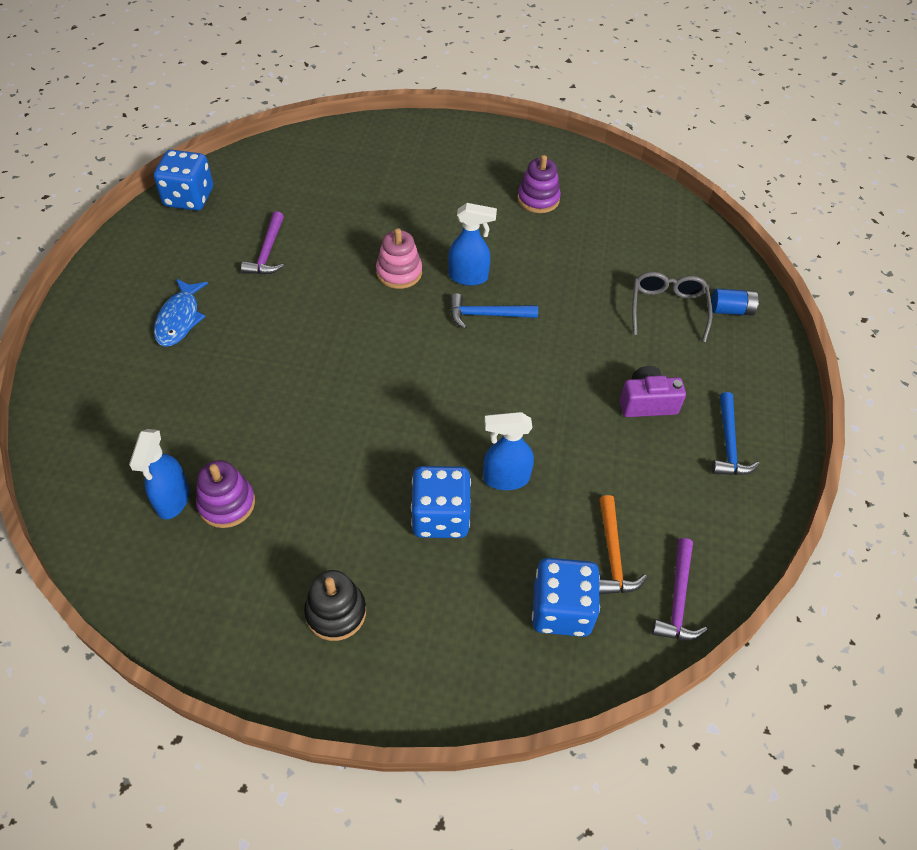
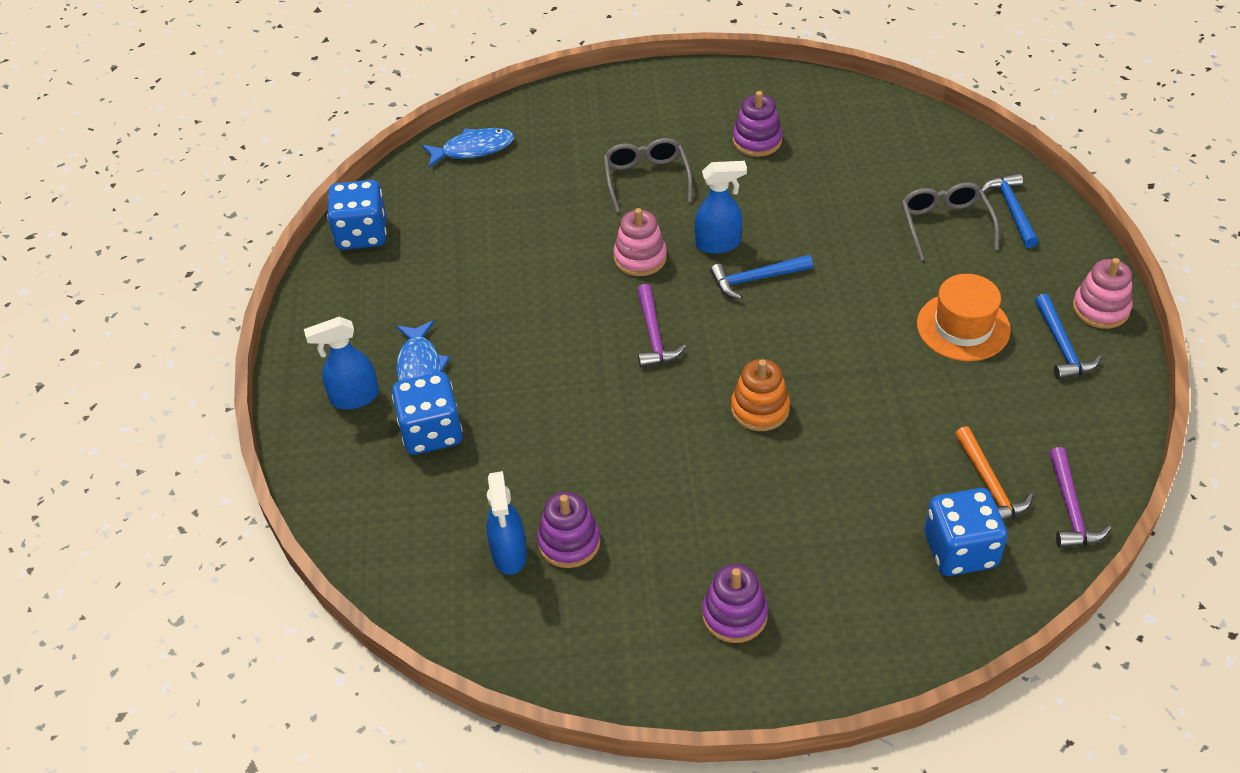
camera: 10 degrees left, 5 degrees down
purple hammer [241,211,284,275] -> purple hammer moved to [637,284,686,368]
black stacking toy [304,570,366,641] -> purple stacking toy [702,564,768,643]
blue dice [411,466,471,538] -> blue dice moved to [392,372,463,455]
blue spray bottle [483,412,534,490] -> blue spray bottle moved to [304,317,379,409]
purple camera [620,366,686,417] -> orange hat [917,274,1011,361]
blue battery [711,289,759,316] -> blue hammer [981,173,1039,248]
none -> blue fish [422,128,514,168]
none -> grey glasses [603,138,692,213]
none -> orange stacking toy [731,359,790,431]
none -> pink stacking toy [1073,258,1133,329]

